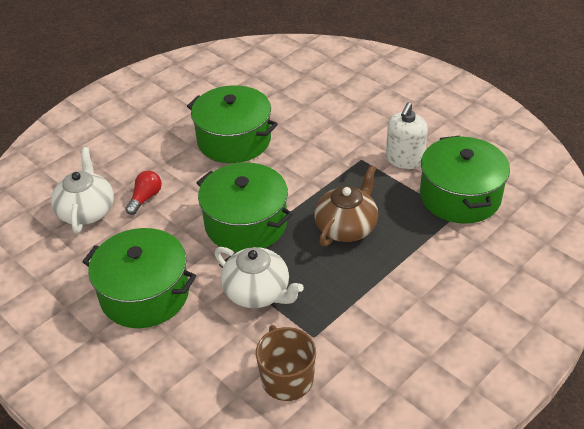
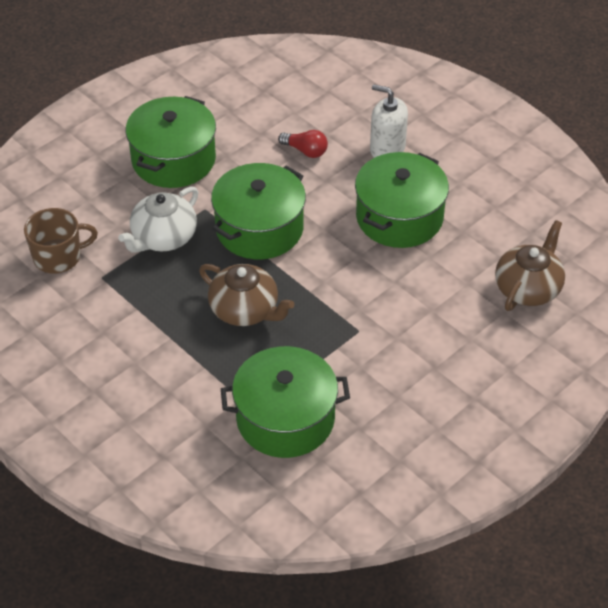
camera: 90 degrees right, 5 degrees up
white teapot [51,147,114,233] -> none
white soap dispenser [386,102,428,169] -> white soap dispenser moved to [370,84,408,158]
none -> brown teapot [495,220,565,311]

